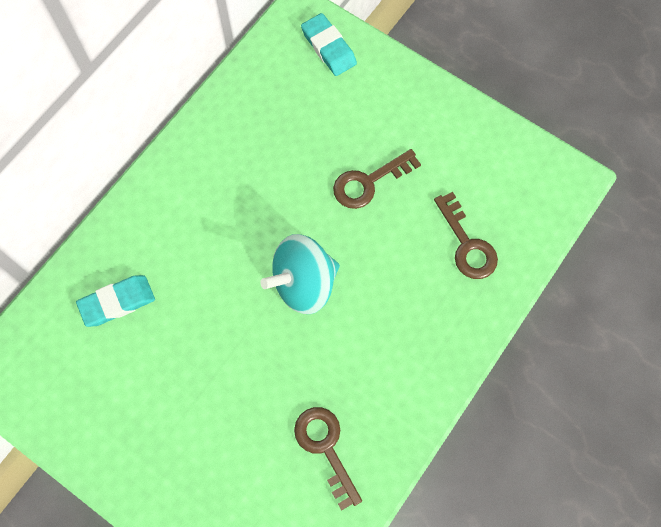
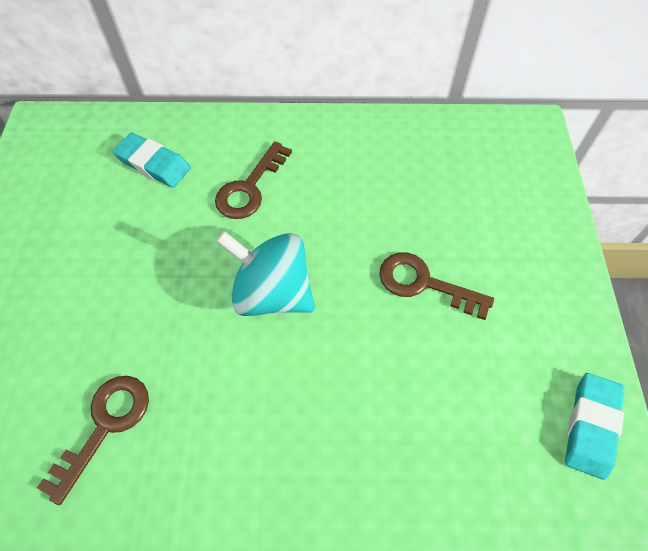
camera: 55 degrees right, 10 degrees down
turquoise eraser [301,13,357,76] -> turquoise eraser moved to [565,373,625,480]
brown key [434,192,498,279] -> brown key moved to [215,141,292,219]

